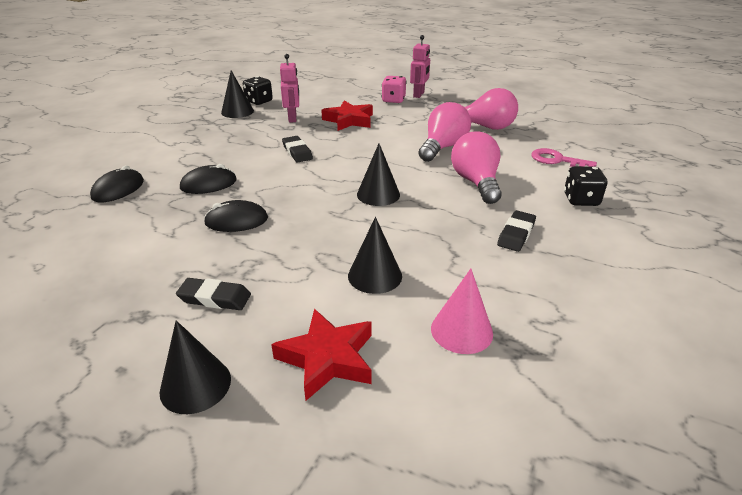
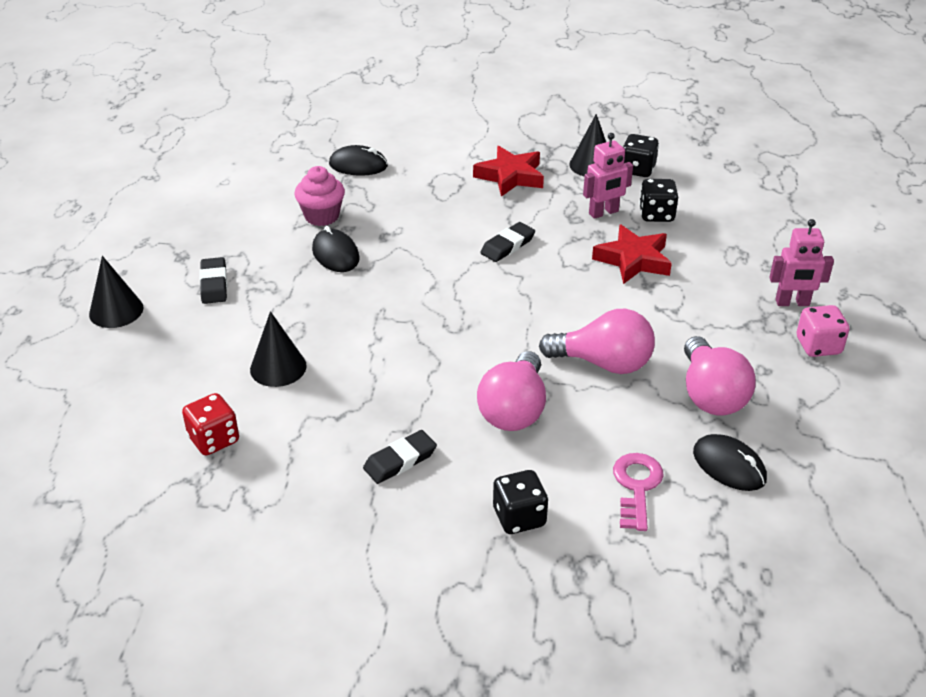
camera: 70 degrees right, 5 degrees up
black mouse [180,164,237,194] -> black mouse moved to [693,434,767,491]
red star [271,309,372,401] -> red star moved to [473,146,544,197]
black cone [357,144,400,206] -> none
pink dice [382,76,407,103] -> pink dice moved to [797,305,849,357]
pink cone [431,269,493,354] -> red dice [182,393,239,456]
pink light bulb [451,131,502,204] -> pink light bulb turned 135 degrees clockwise [477,351,546,431]
black eraser [497,210,536,252] -> black eraser turned 45 degrees counterclockwise [363,430,437,484]
none -> pink cupcake [295,166,345,226]
none -> black dice [639,179,678,222]

